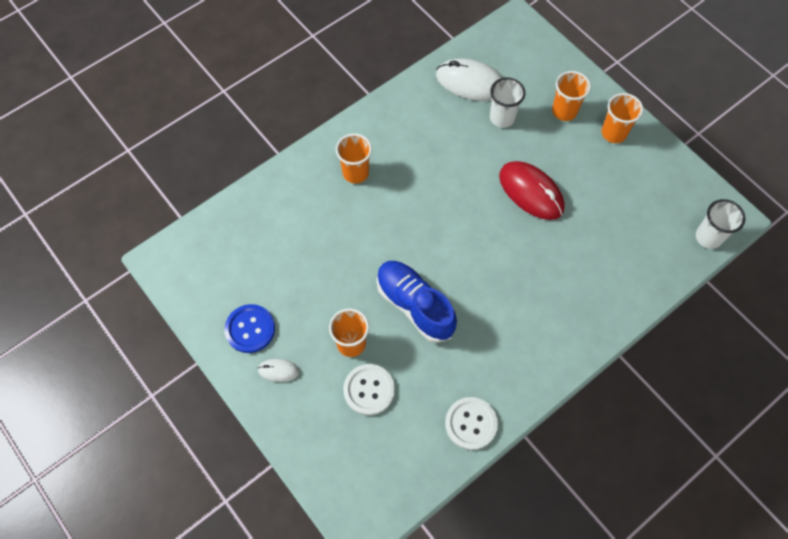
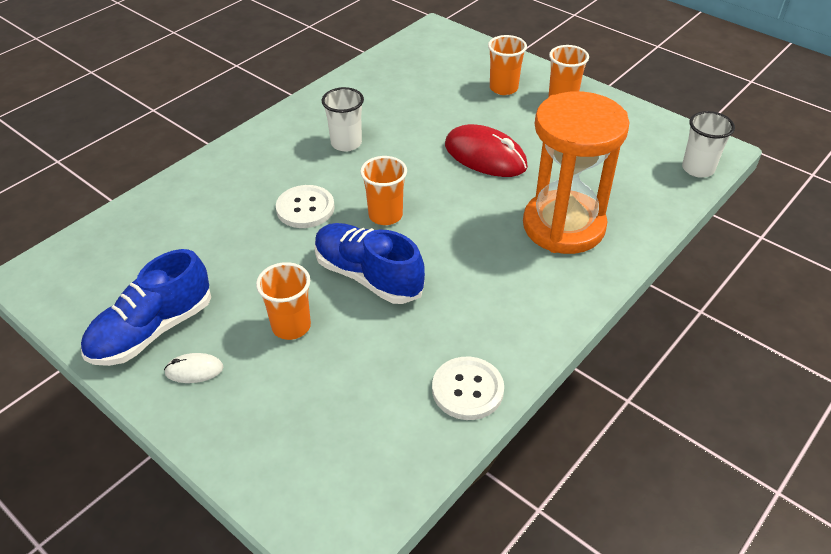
camera: 10 degrees left, 20 degrees down
blue button [224,304,275,353] -> blue shoe [81,249,211,366]
orange cup [336,133,372,183] -> orange cup moved to [360,156,407,225]
white button [343,364,395,415] -> white button moved to [276,185,335,228]
white mouse [436,58,503,101] -> none
white cup [490,77,526,128] -> white cup moved to [322,87,364,152]
none -> orange hourglass [523,91,630,254]

